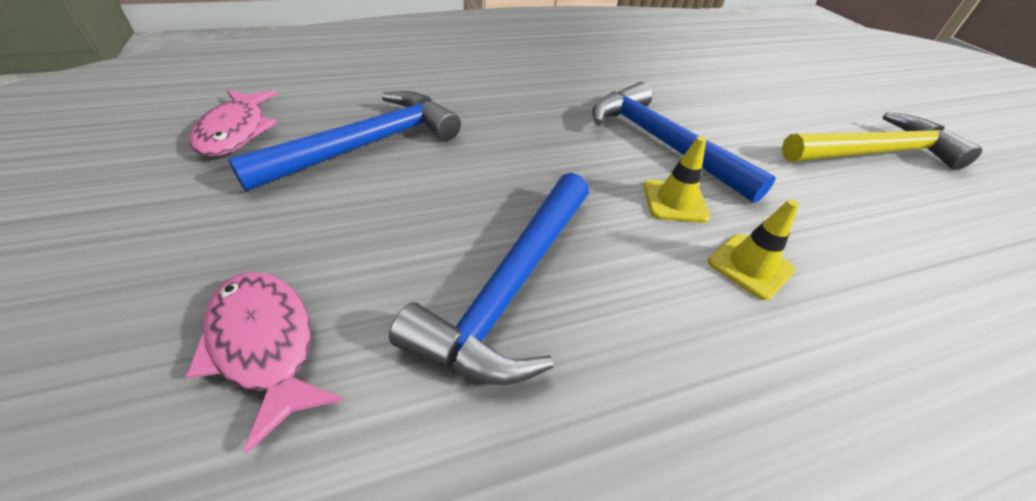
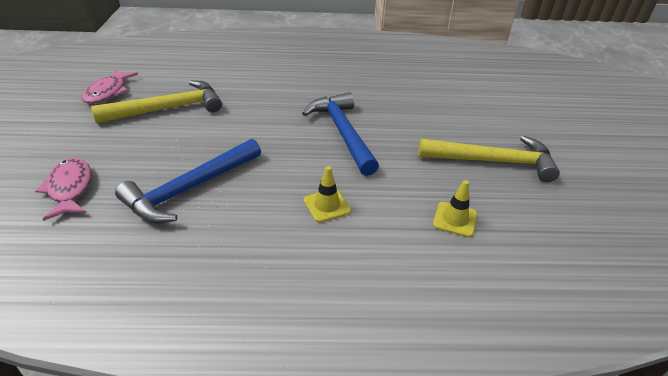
camera: 20 degrees right, 5 degrees down
blue hammer [228,91,461,191] -> yellow hammer [91,80,222,123]
yellow traffic cone [643,136,710,223] -> yellow traffic cone moved to [433,180,477,237]

